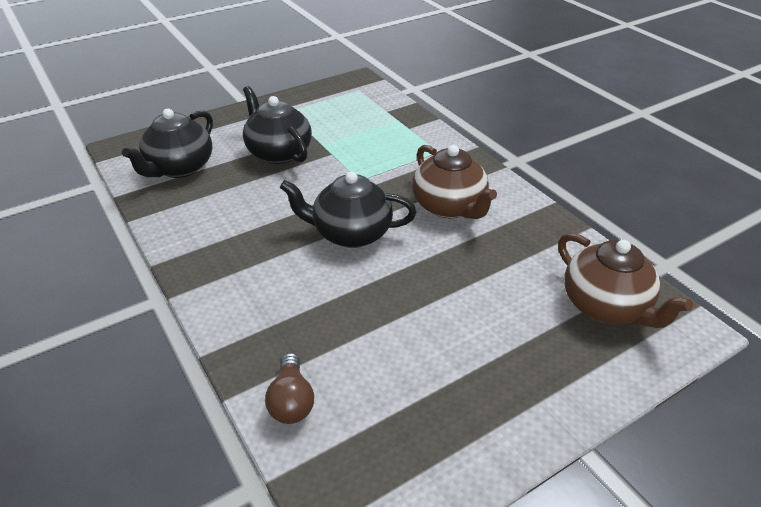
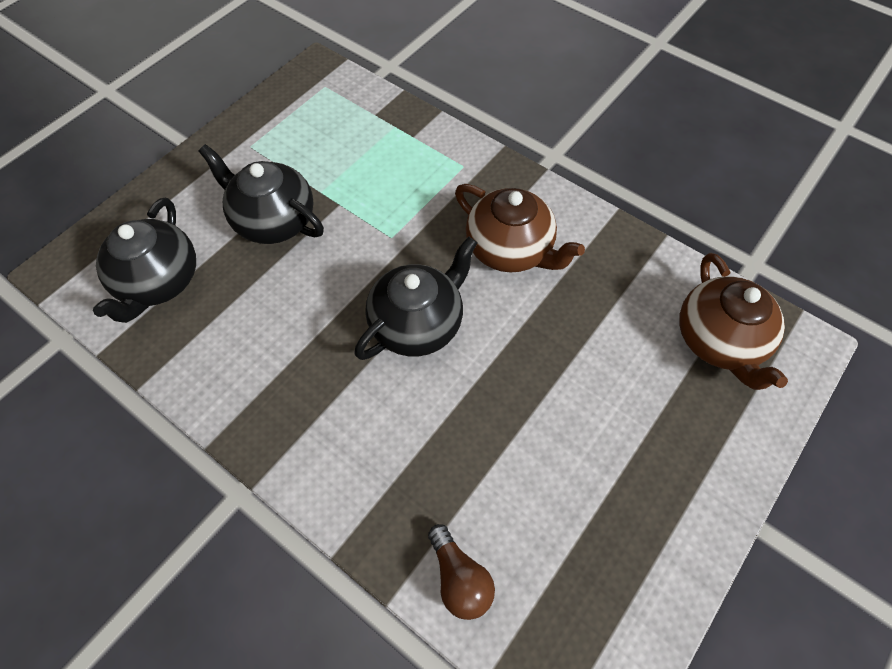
camera: 20 degrees left, 20 degrees up
black teapot [280,171,416,248] -> black teapot turned 150 degrees clockwise [354,237,477,360]
brown teapot [558,233,693,328] -> brown teapot turned 45 degrees clockwise [680,253,788,390]

